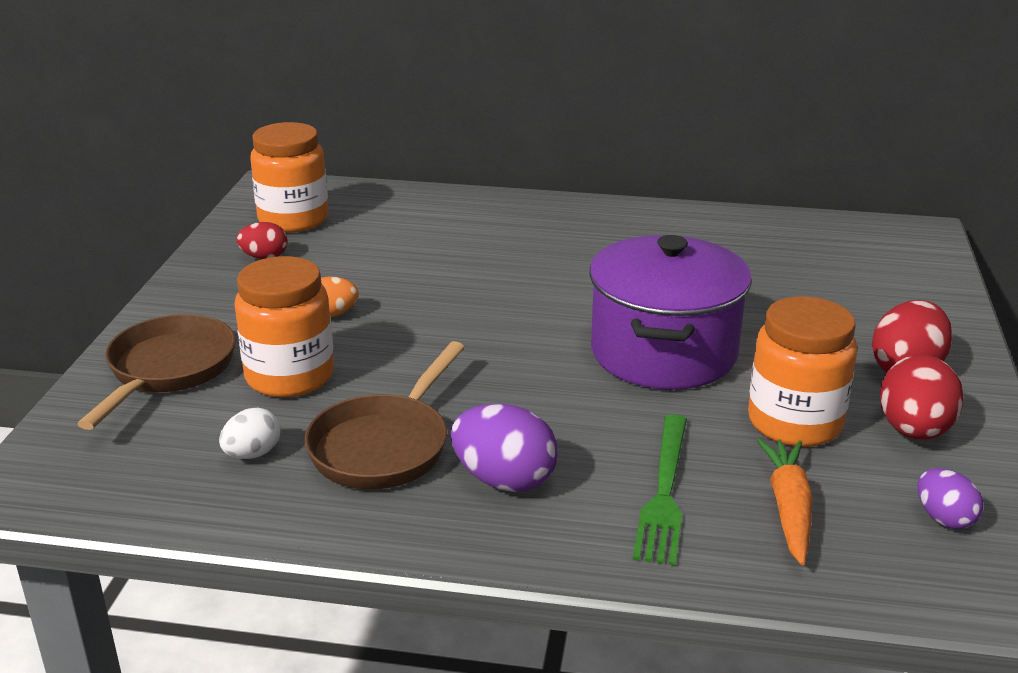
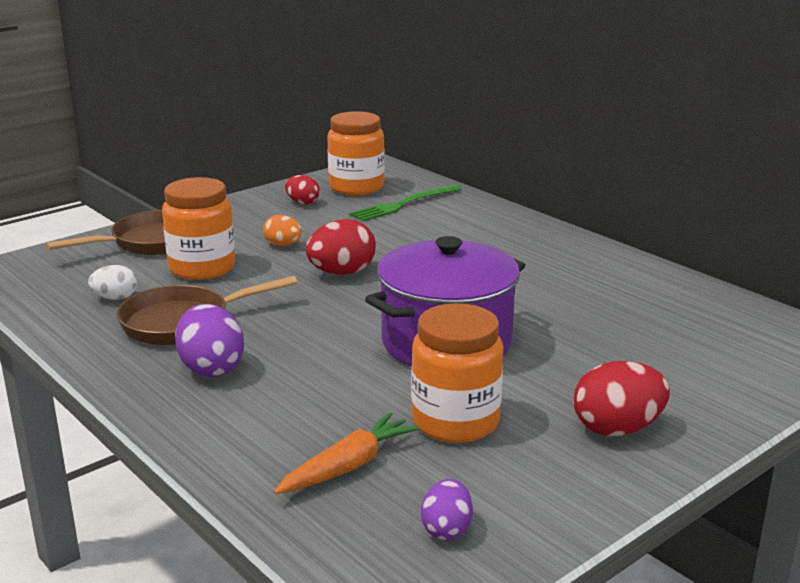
camera: 40 degrees right, 5 degrees down
green fork [633,414,687,566] -> green fork moved to [350,184,462,221]
red egg [880,355,964,440] -> red egg moved to [306,219,376,275]

